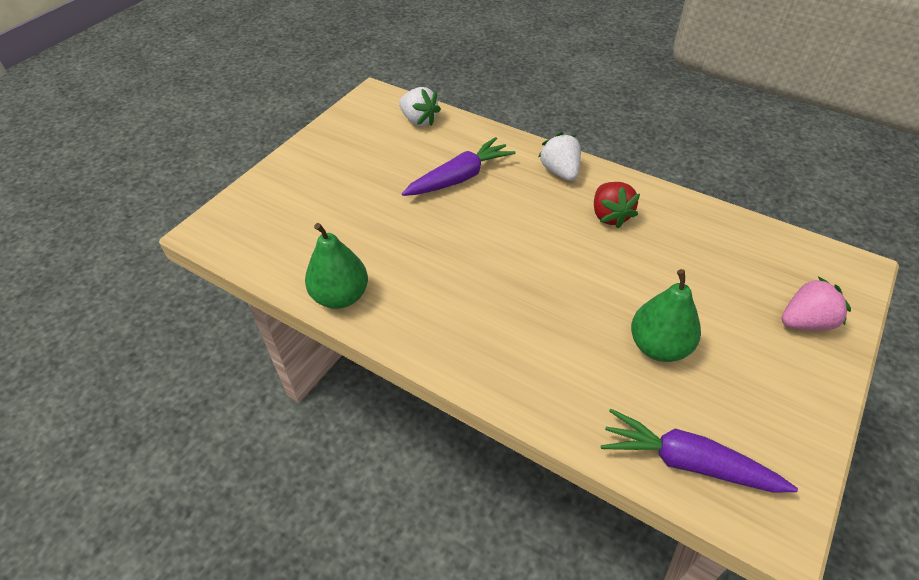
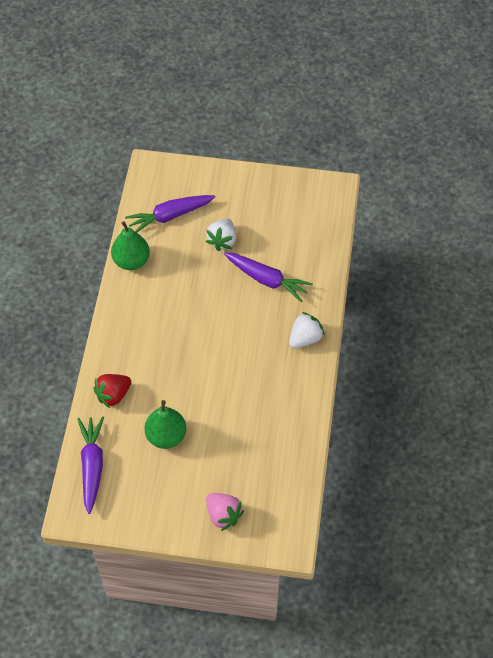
camera: 65 degrees right, 10 degrees up
white strawberry [399,87,441,126] -> white strawberry moved to [206,218,236,251]
red strawberry [594,182,640,228] -> red strawberry moved to [93,374,131,408]
none -> purple carrot [125,195,215,232]

